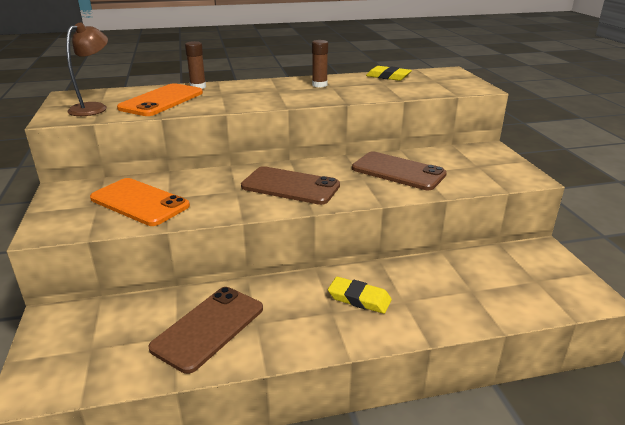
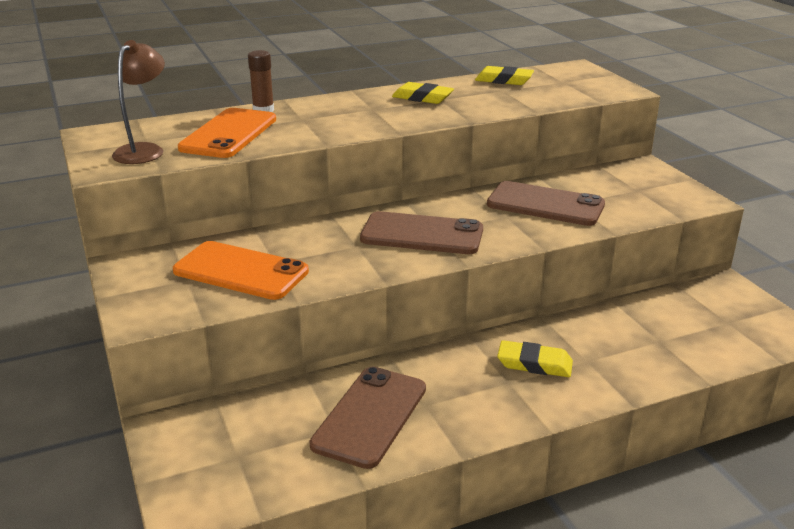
camera: 10 degrees left, 0 degrees up
brown glue stick [312,40,328,87] -> yellow eraser [392,82,454,104]

